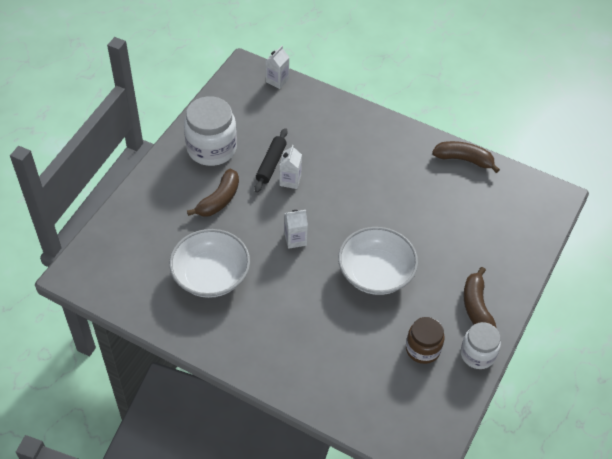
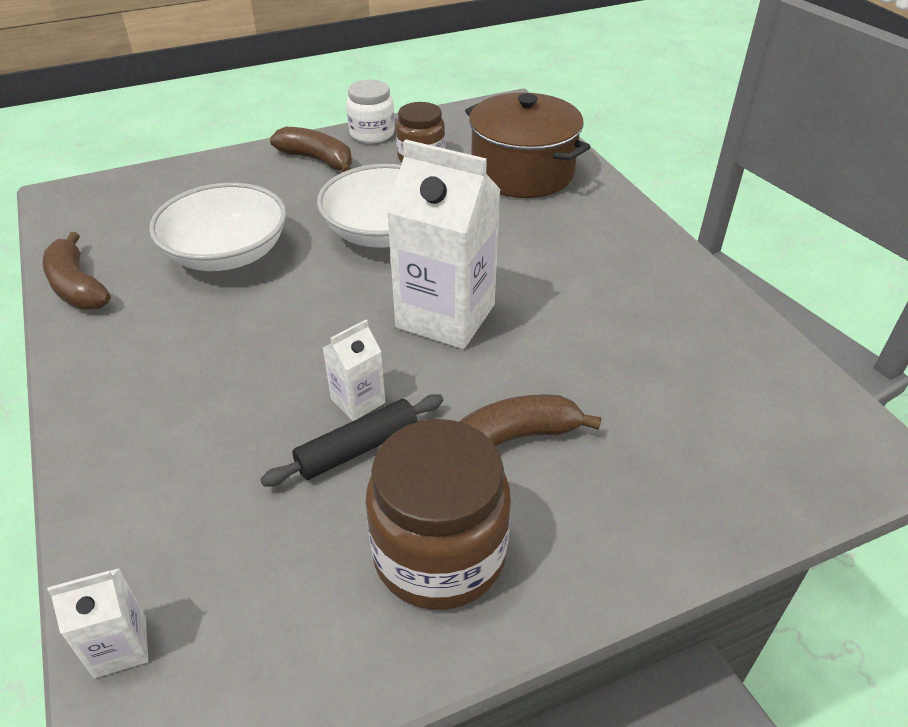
camera: 140 degrees left, 10 degrees down
white bowl [169,229,250,298] -> white bowl moved to [149,183,287,271]
white jar [184,96,237,166] -> brown jar [365,419,511,610]
white carton [284,210,308,249] -> white carton [387,140,501,349], size x2.13
brown banana [463,267,497,329] -> brown banana turned 90 degrees counterclockwise [270,127,352,172]
none -> brown pot [465,92,590,198]

